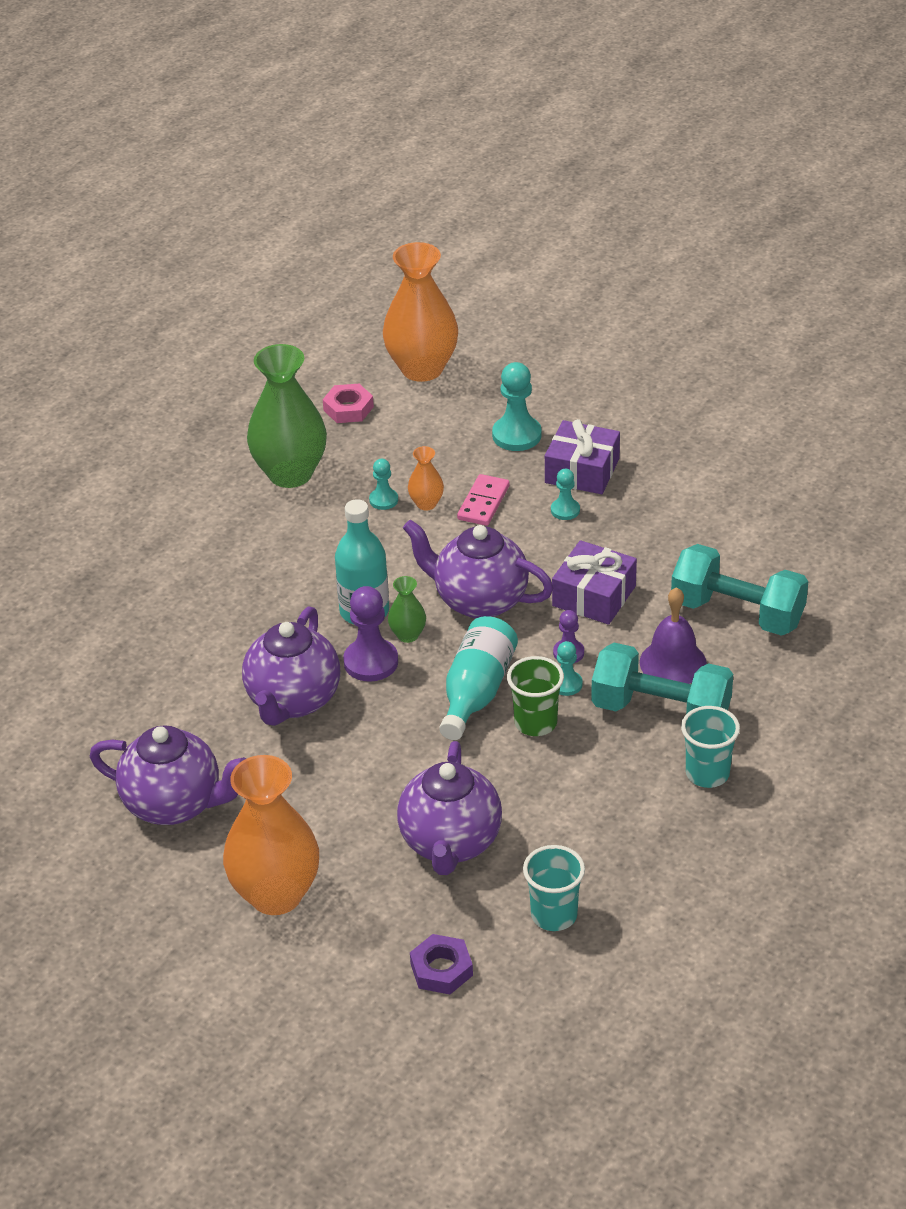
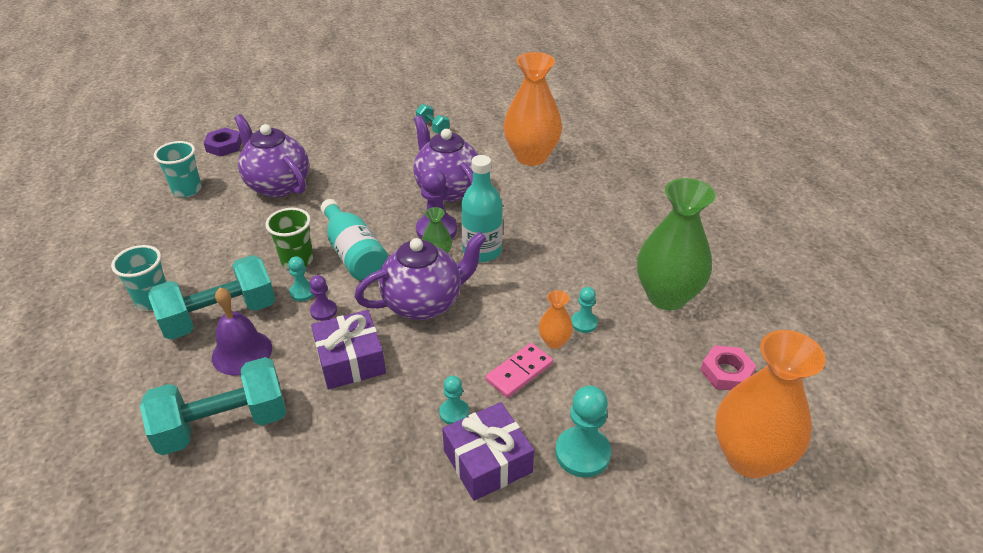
camera: 130 degrees right, 0 degrees up
purple teapot [90,725,246,825] -> turquoise dumbbell [416,104,450,134]
orange vase [223,755,319,915] -> orange vase moved to [504,52,562,166]
pink domino [457,474,510,526] -> pink domino turned 75 degrees clockwise [486,343,553,398]

